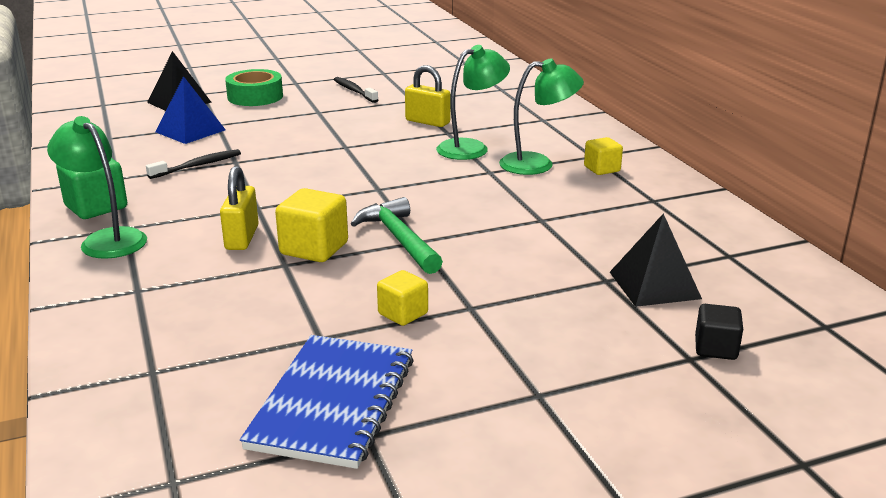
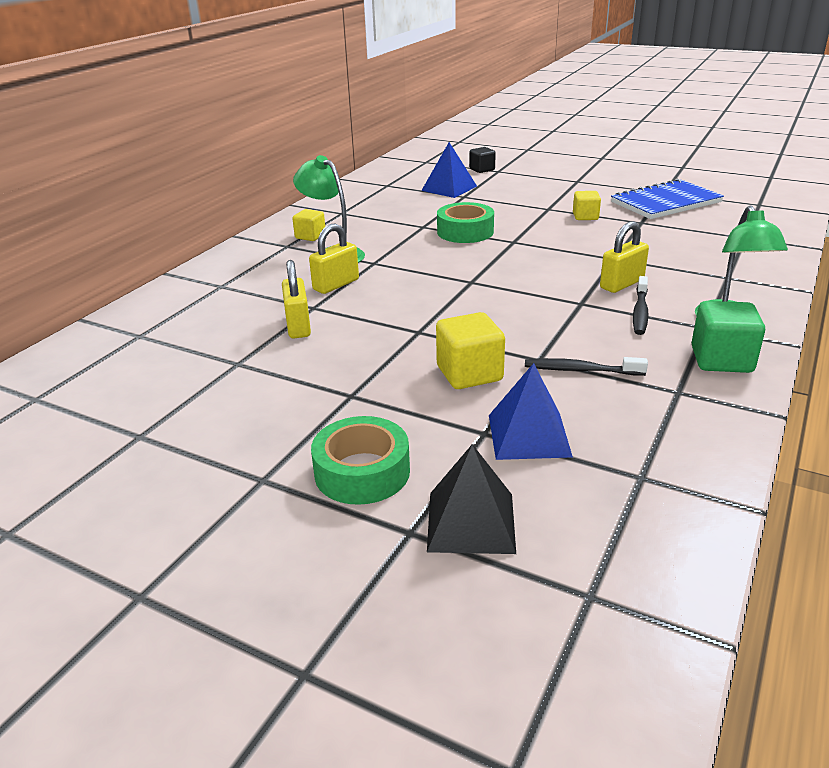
camera: 130 degrees left, 5 degrees up
yellow cube [275,188,348,262] -> yellow cube moved to [436,312,505,389]
black toothbrush [334,77,378,103] -> black toothbrush moved to [633,276,649,335]
green hammer [351,197,443,274] -> none
green lamp [436,45,510,160] -> yellow padlock [309,223,359,294]
black pyramid [610,213,702,307] -> blue pyramid [421,142,477,198]
none -> green tape [437,202,494,243]

